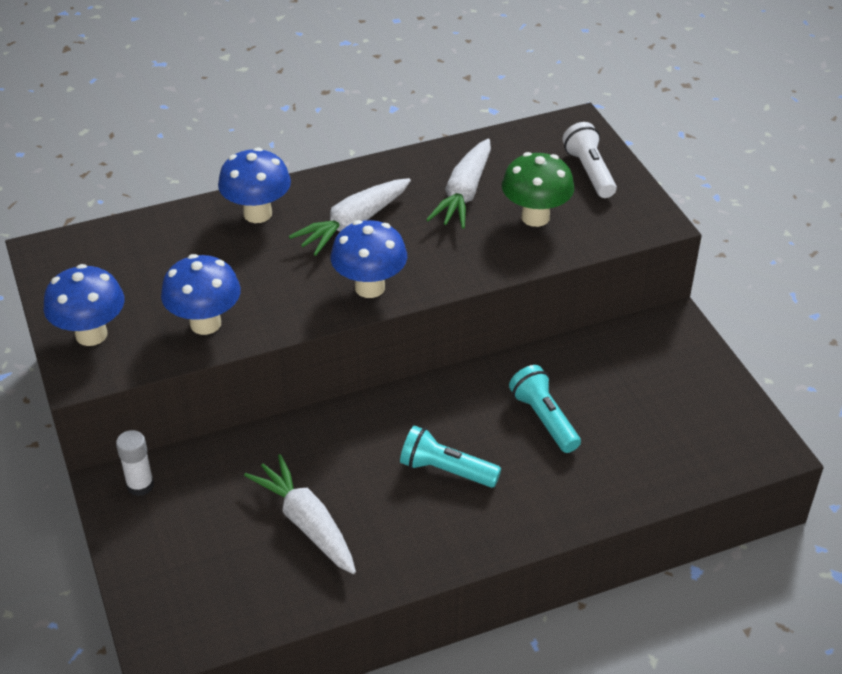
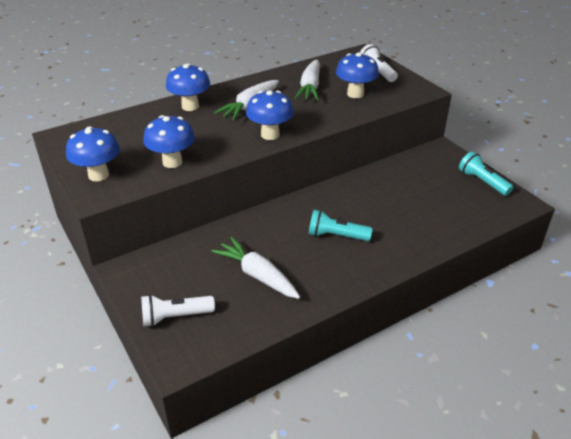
camera: 10 degrees left, 5 degrees down
white glue stick [116,430,154,496] -> none
green mushroom [502,152,574,227] -> blue mushroom [336,52,379,98]
turquoise flashlight [509,365,581,453] -> turquoise flashlight moved to [459,151,513,196]
none -> white flashlight [141,295,215,327]

